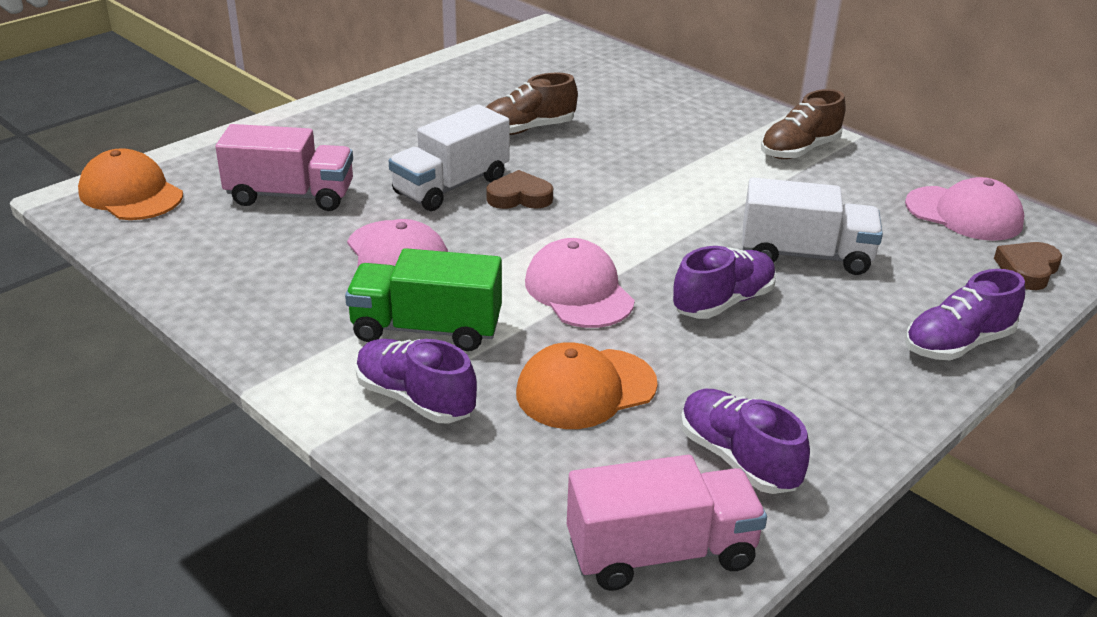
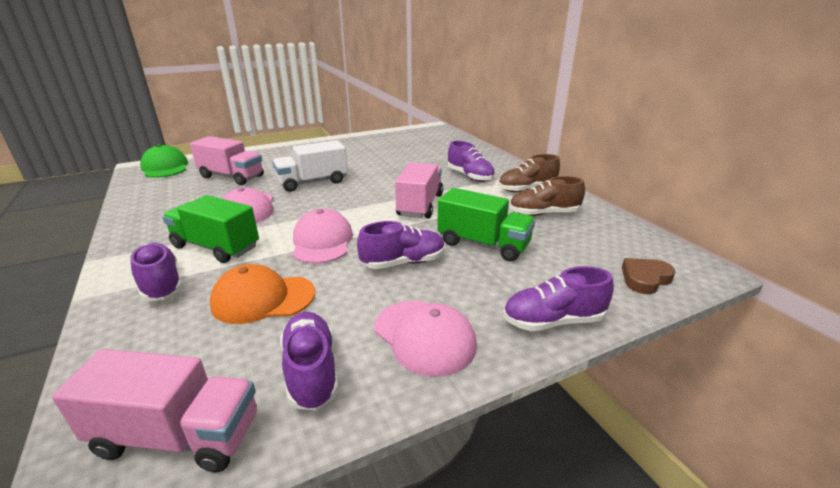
camera: 20 degrees right, 5 degrees down
orange cap [78,148,183,220] -> green cap [140,144,188,178]
brown shoe [486,73,578,135] -> brown shoe moved to [509,176,585,216]
brown heart [486,170,553,209] -> none
white truck [742,177,883,275] -> green truck [437,188,535,261]
pink cap [905,177,1024,241] -> pink cap moved to [375,301,477,377]
none -> pink truck [395,162,443,218]
none -> purple shoe [448,141,495,182]

